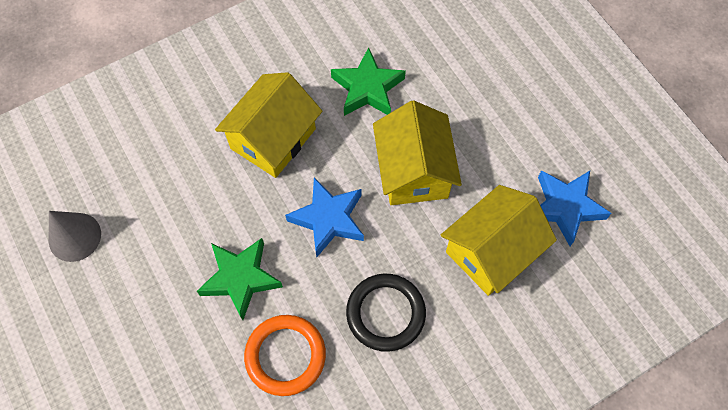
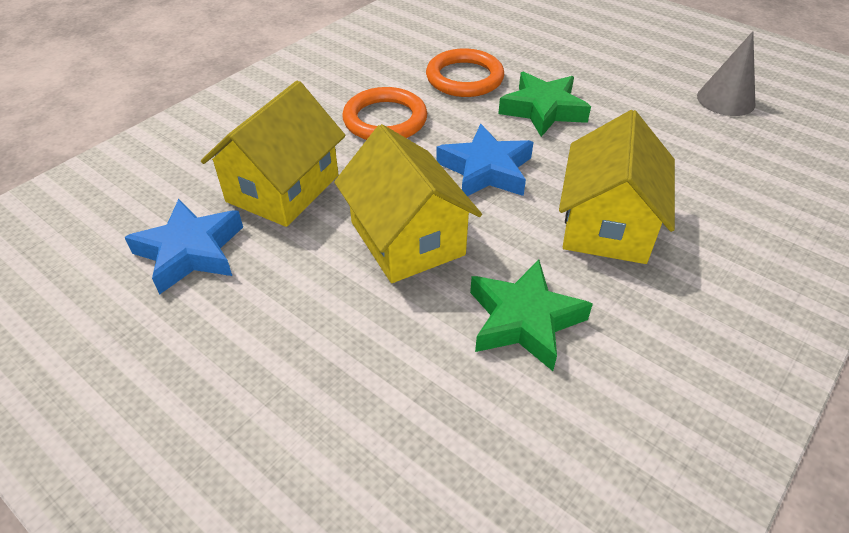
camera: 160 degrees right, 20 degrees down
black ring [346,274,426,352] -> orange ring [342,87,427,140]

